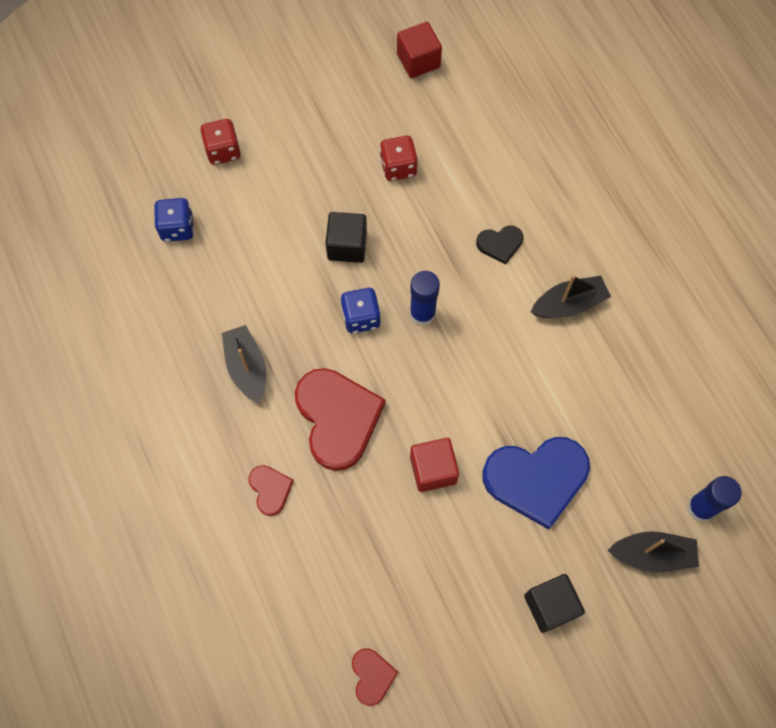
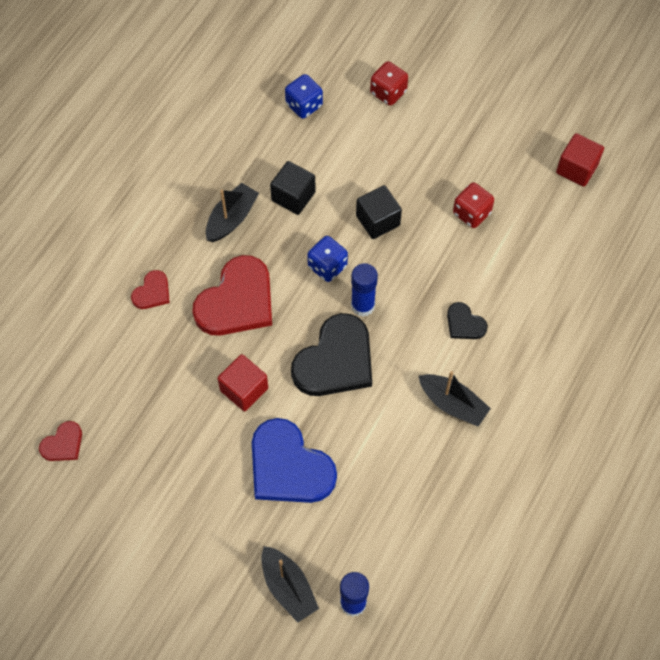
camera: 55 degrees right, 5 degrees down
black cube [524,574,585,633] -> black cube moved to [270,161,316,215]
none -> black heart [291,313,372,396]

